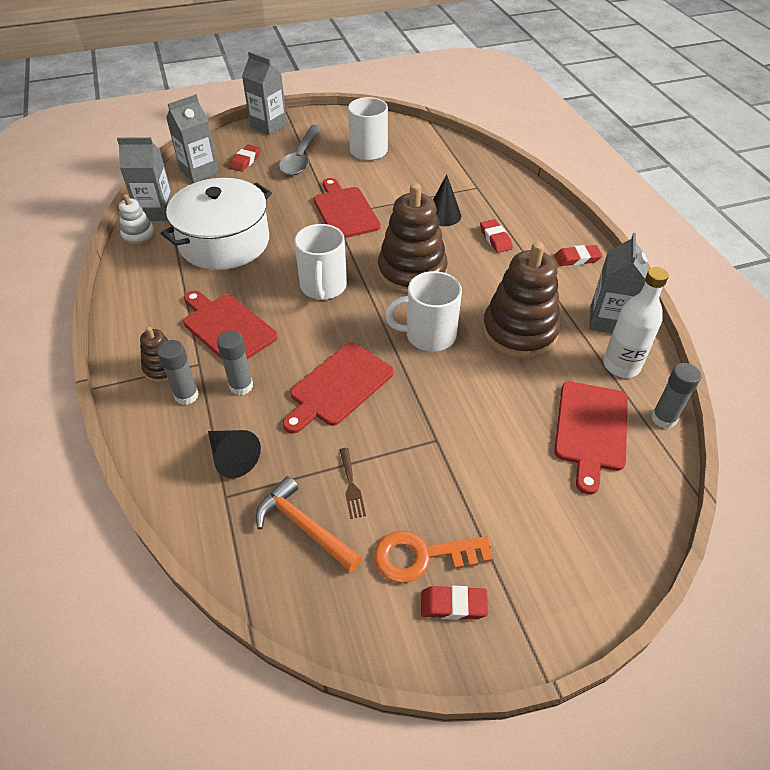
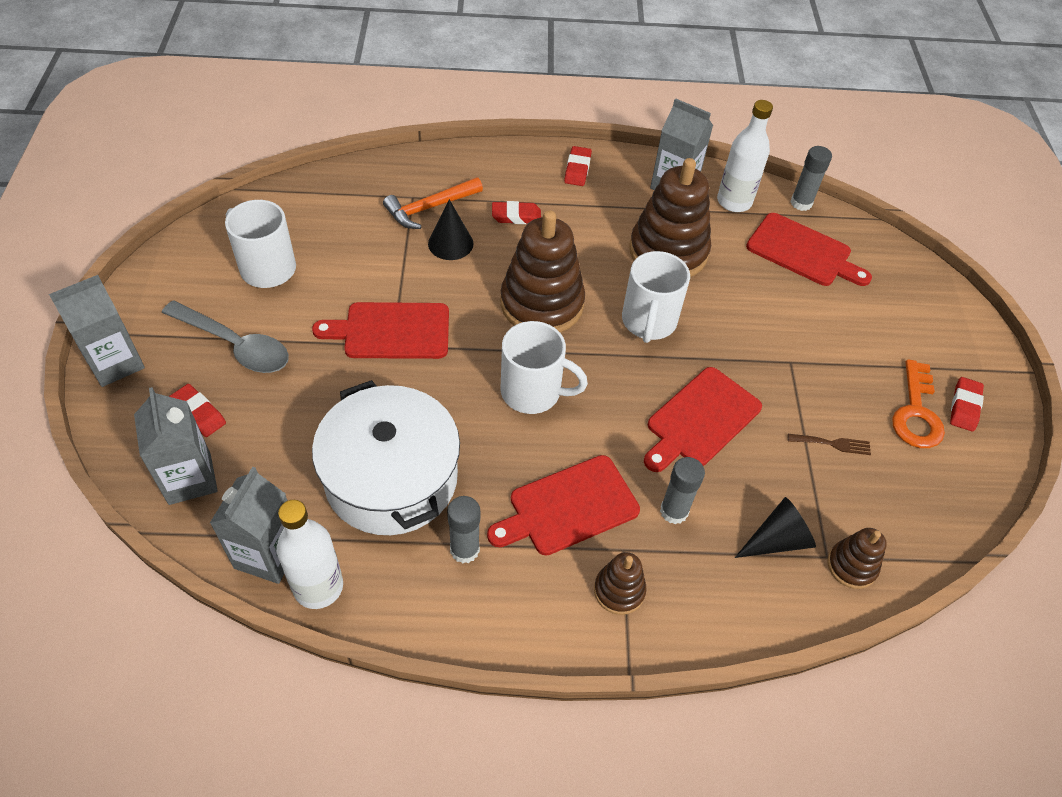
camera: 75 degrees left, 5 degrees up
white stacking toy [119,194,155,246] -> white bottle [277,500,343,609]
grey glue stick [157,340,199,405] -> grey glue stick moved to [447,496,480,564]
orange hammer [256,476,362,572] -> orange hammer moved to [383,177,483,229]
red cutting board [283,343,394,434] -> red cutting board turned 75 degrees clockwise [644,367,762,472]
none -> brown stacking toy [827,528,887,589]

